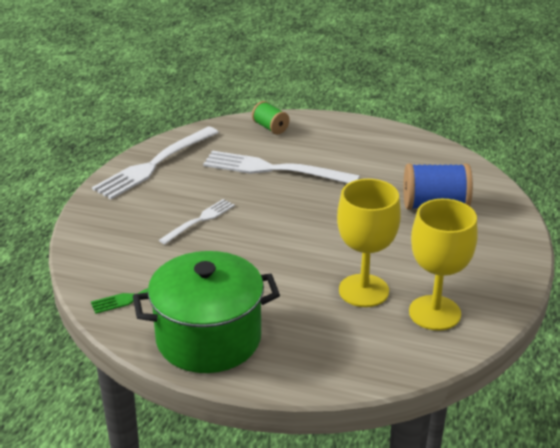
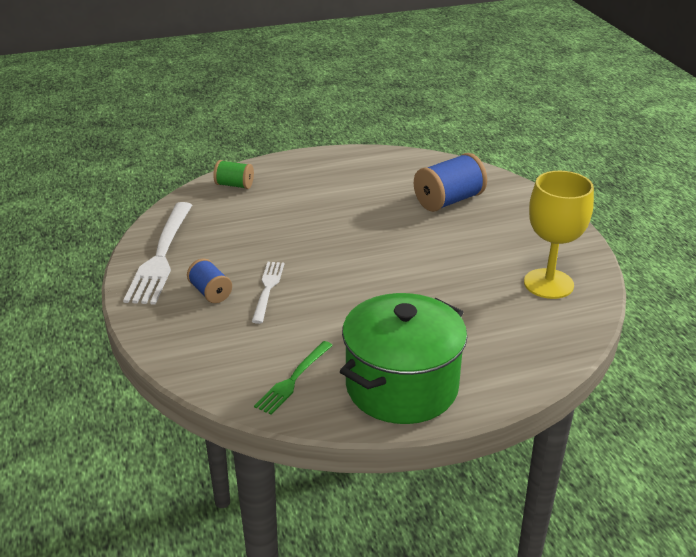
camera: 35 degrees left, 0 degrees up
white fork [203,150,360,183] -> none
yellow goblet [337,179,401,307] -> none
none -> blue spool [187,258,232,303]

